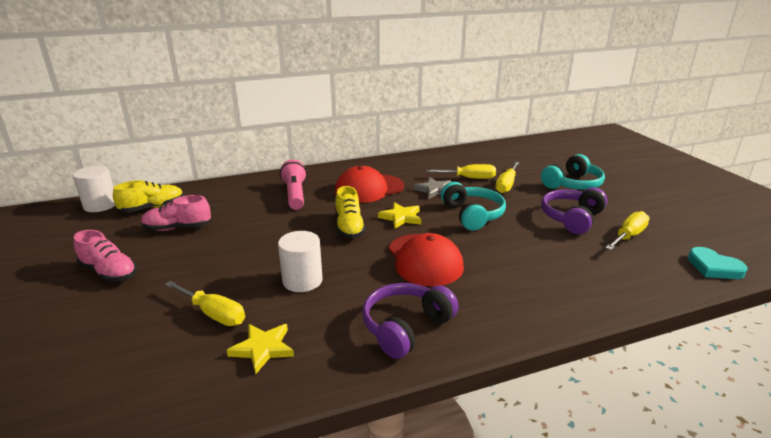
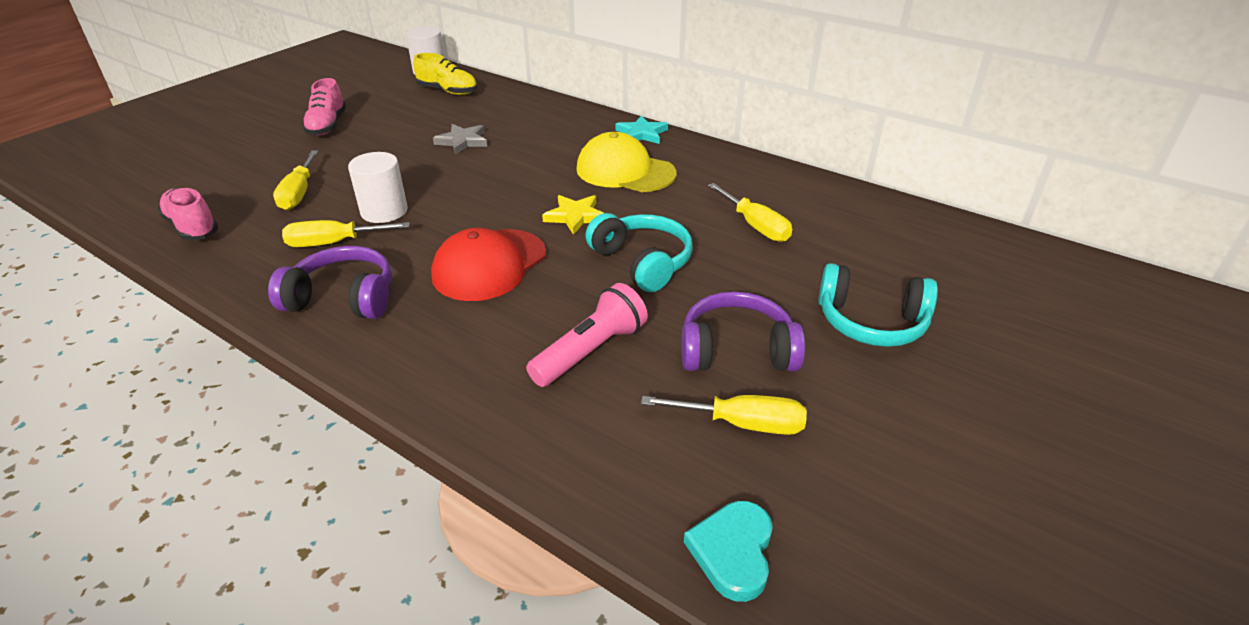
camera: 55 degrees right, 10 degrees up
pink shoe [141,195,211,231] -> pink shoe moved to [158,188,219,241]
yellow star [227,324,294,374] -> none
pink flashlight [280,160,307,210] -> pink flashlight moved to [526,283,648,387]
red cap [335,166,404,203] -> yellow cap [576,132,676,192]
yellow shoe [335,186,366,238] -> none
grey star [414,177,452,199] -> grey star moved to [433,124,487,155]
turquoise headphones [441,182,506,231] -> turquoise headphones turned 75 degrees counterclockwise [585,213,693,292]
yellow screwdriver [495,162,520,193] -> yellow screwdriver moved to [282,220,410,247]
none -> turquoise star [615,115,668,144]

